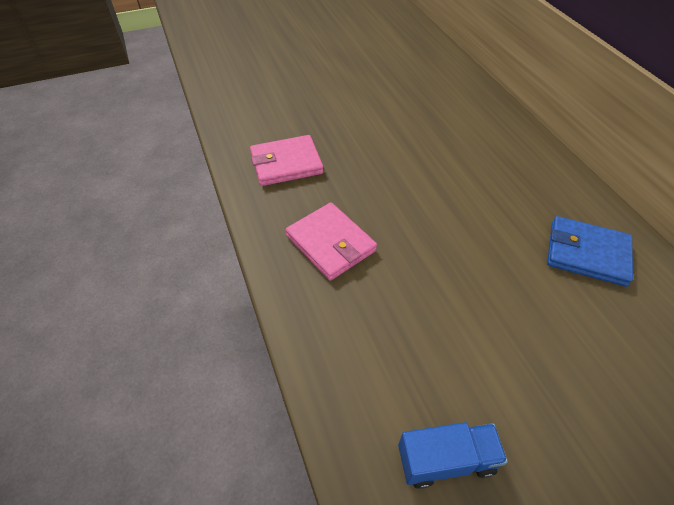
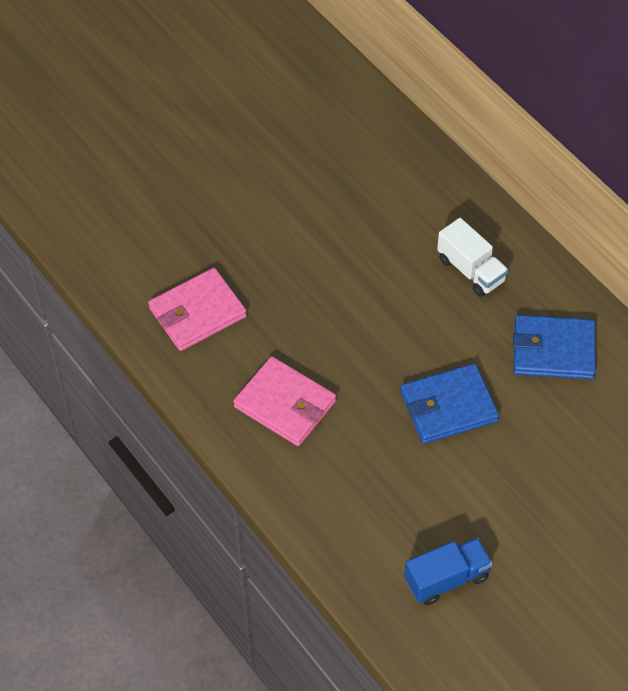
camera: 15 degrees left, 5 degrees up
none -> blue wallet [400,363,499,444]
none -> white truck [437,218,508,297]

